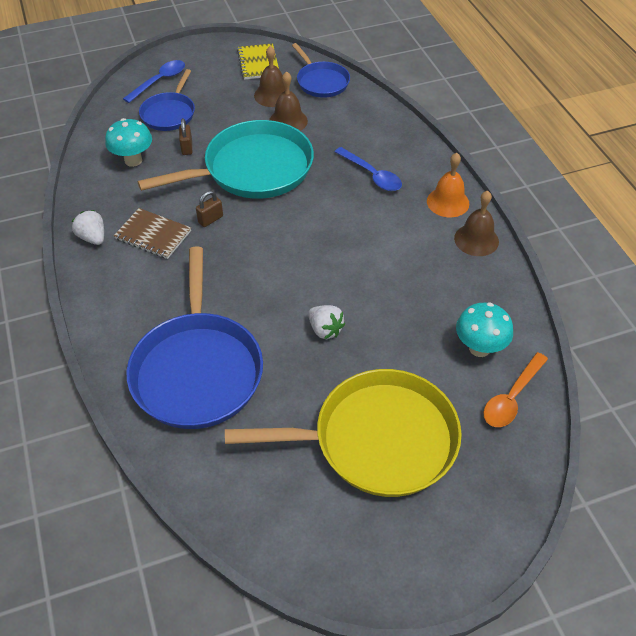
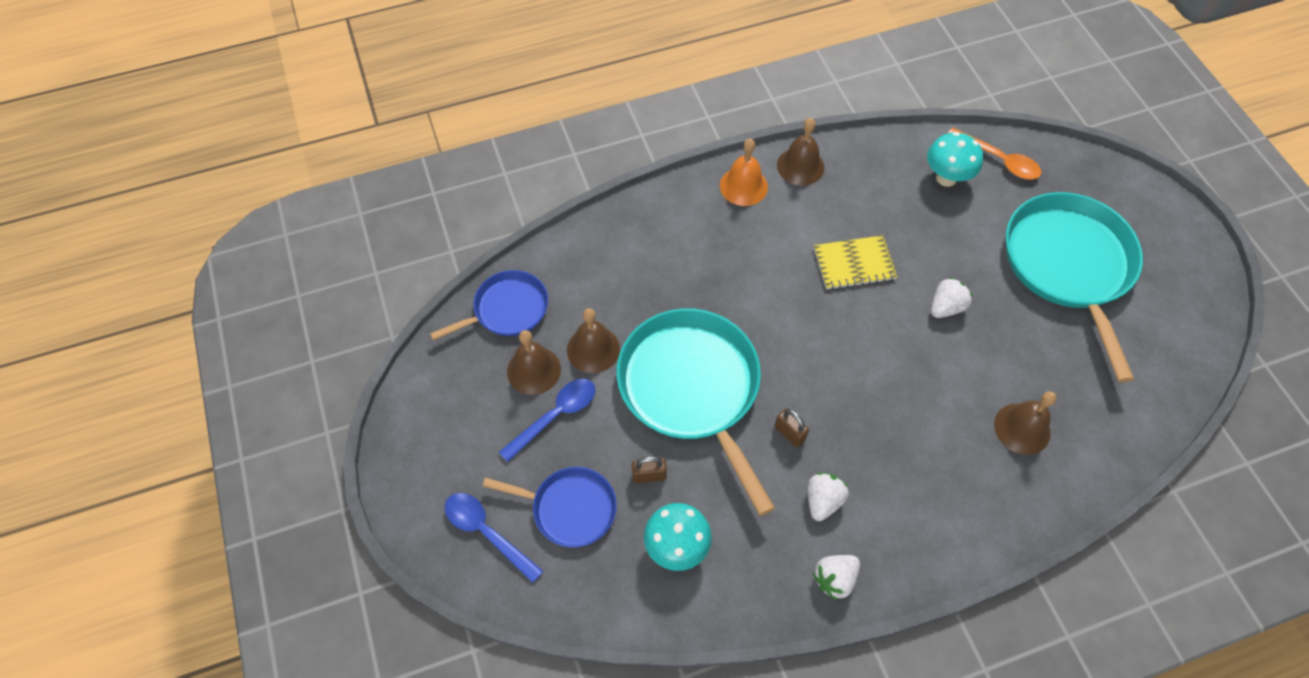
camera: 90 degrees left, 10 degrees up
brown notebook [114,208,191,259] -> white strawberry [808,473,849,521]
blue pan [126,246,263,429] -> brown bell [994,392,1057,455]
yellow pan [225,369,462,497] -> turquoise pan [1006,192,1143,382]
yellow notebook [237,43,279,80] -> yellow notebook moved to [814,235,898,290]
blue spoon [335,147,402,191] -> blue spoon moved to [499,379,596,462]

